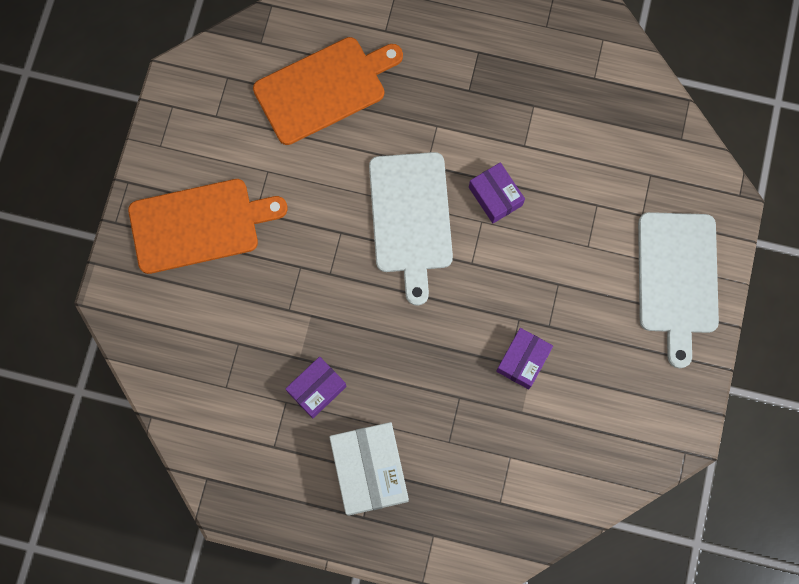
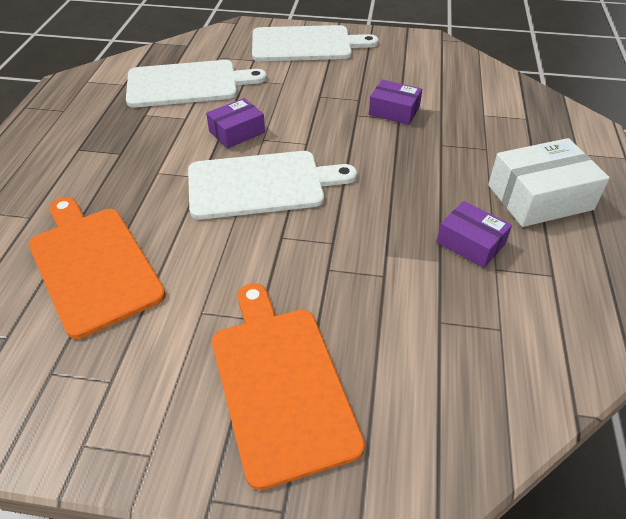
camera: 95 degrees left, 30 degrees down
none -> white cutting board [126,60,267,108]

